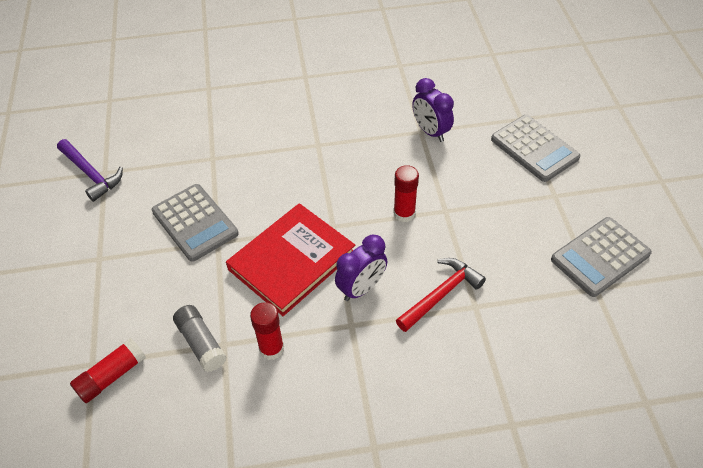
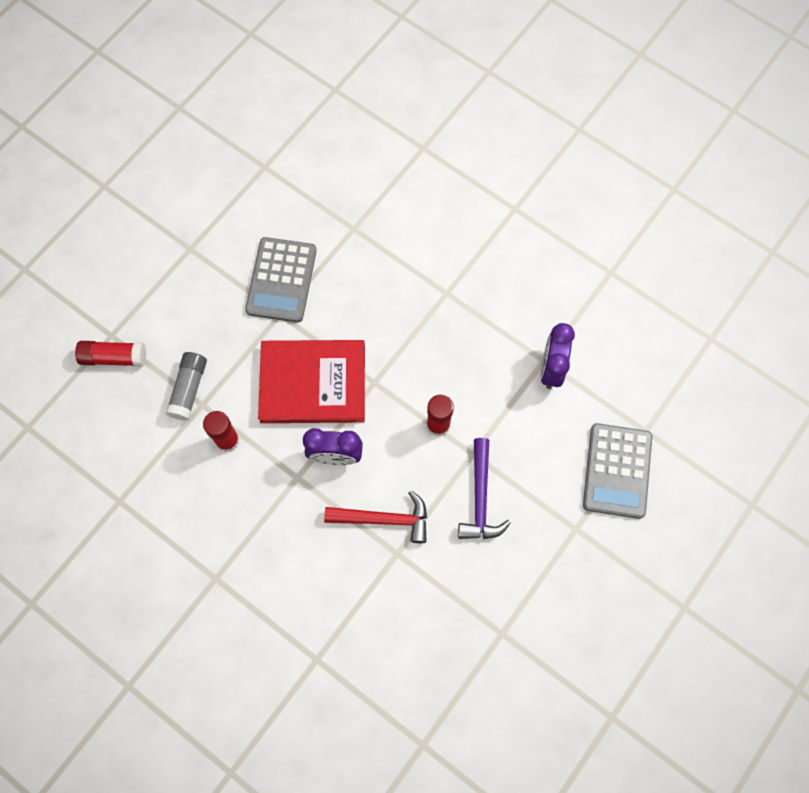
camera: 45 degrees right, 20 degrees up
purple hammer [57,139,123,202] -> purple hammer moved to [458,438,511,539]
grey calculator [551,217,652,297] -> none

